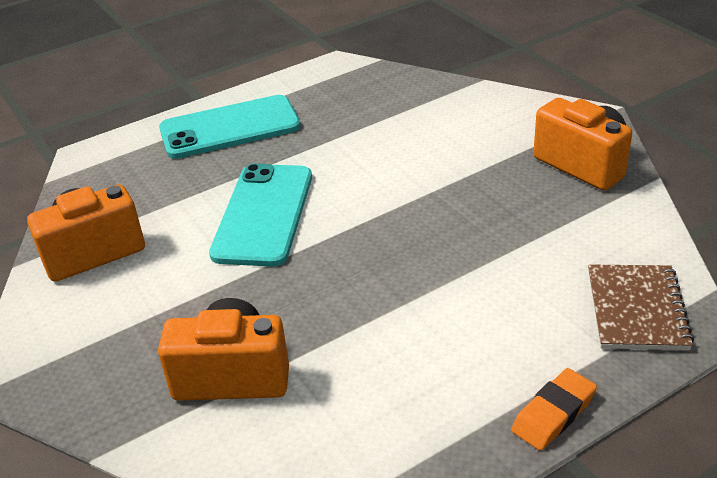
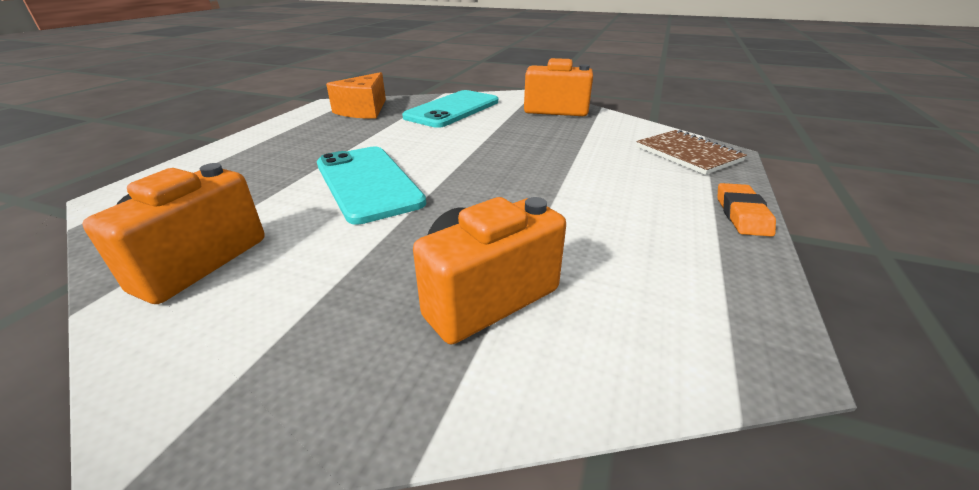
camera: 40 degrees left, 5 degrees down
turquoise phone [159,95,300,159] -> turquoise phone moved to [402,90,498,128]
none -> orange cheese [326,72,386,119]

